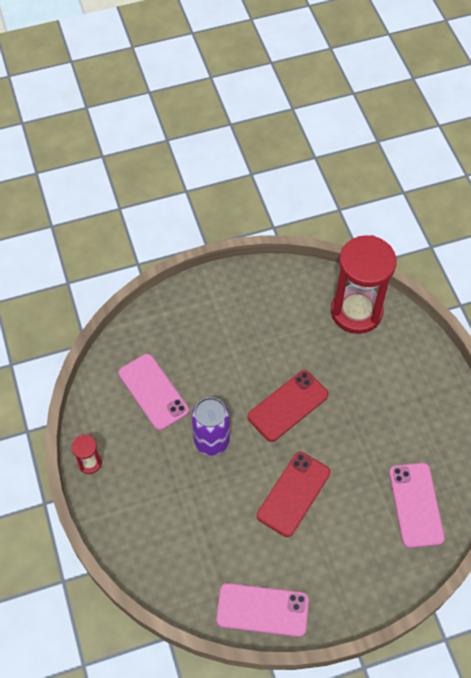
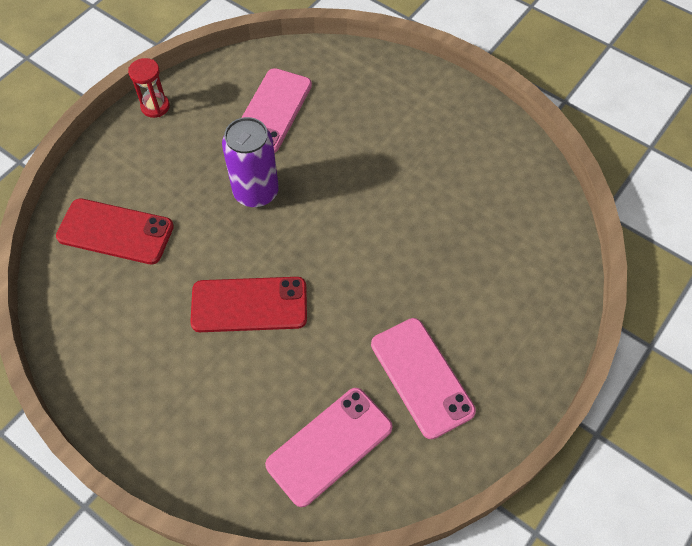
camera: 55 degrees right, 0 degrees up
pink phone [216,583,309,637] -> pink phone moved to [371,318,476,439]
red phone [247,370,328,442] -> red phone moved to [56,198,174,264]
red hourglass [331,235,397,334] -> none

